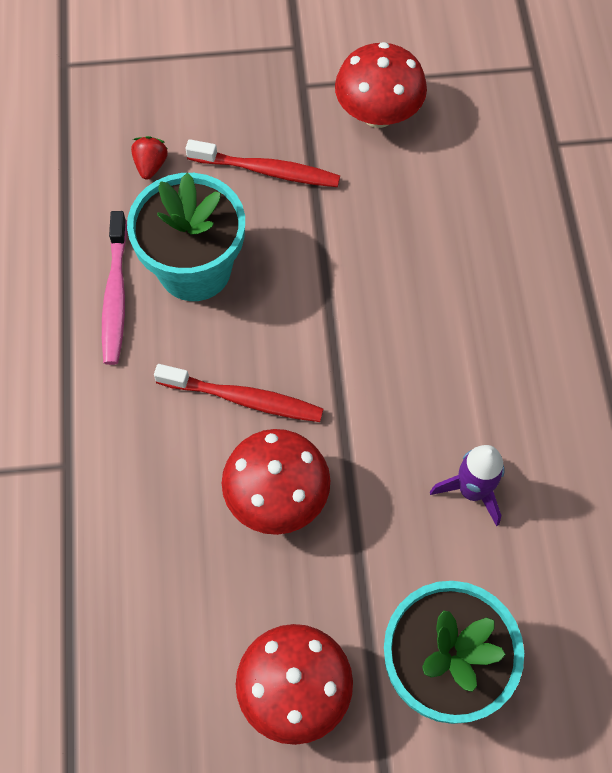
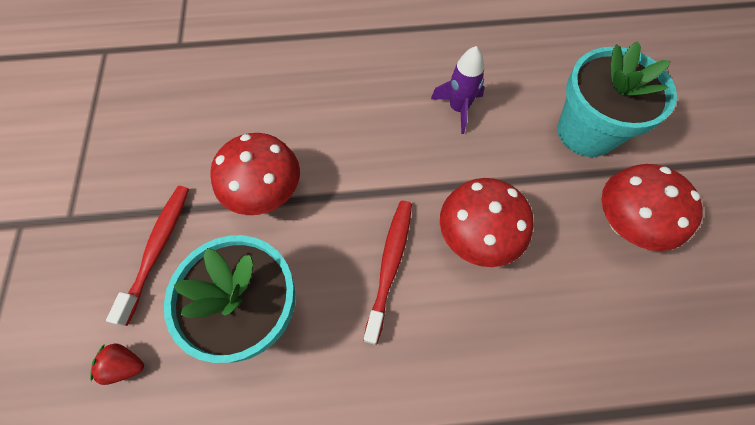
camera: 90 degrees left, 0 degrees up
pink toothbrush [102,211,127,365] -> none
red mushroom [335,42,427,128] -> red mushroom moved to [210,133,300,215]

